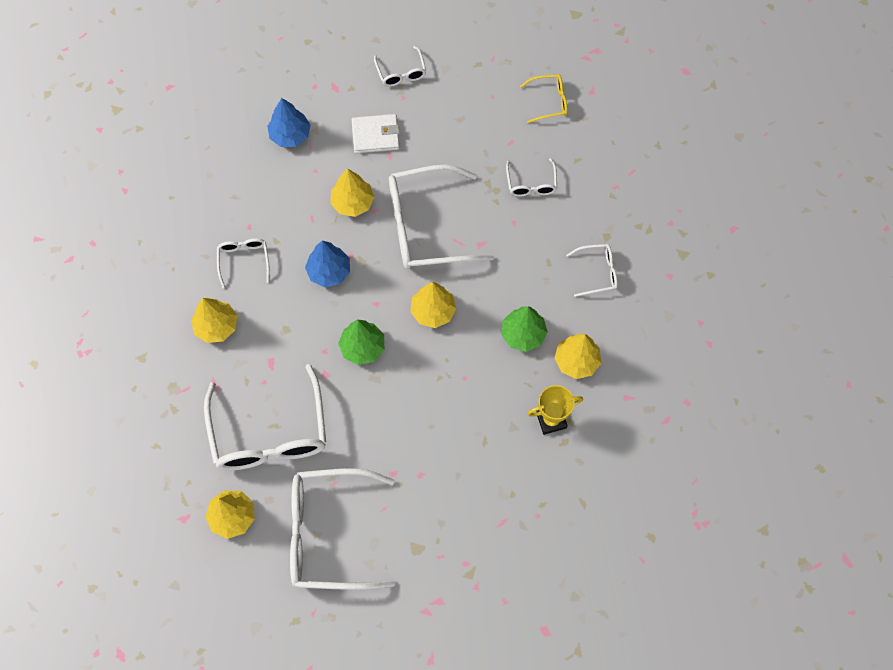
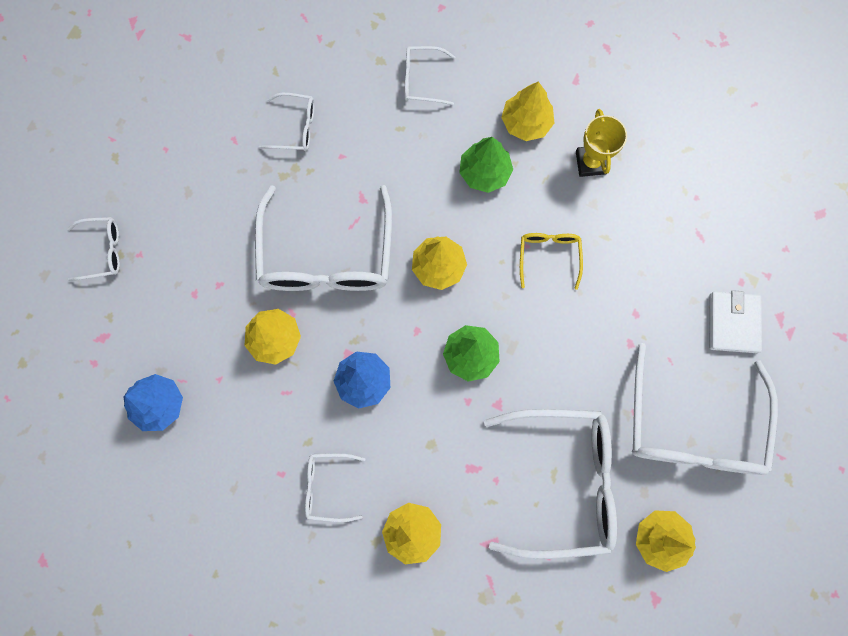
camera: 80 degrees left, 10 degrees up
white wallet [352,114,400,153] -> white wallet moved to [709,290,762,353]
yellow glasses [520,74,568,123] -> yellow glasses moved to [520,233,583,290]
white glasses [566,244,618,297] -> white glasses turned 90 degrees counterclockwise [404,46,455,105]

